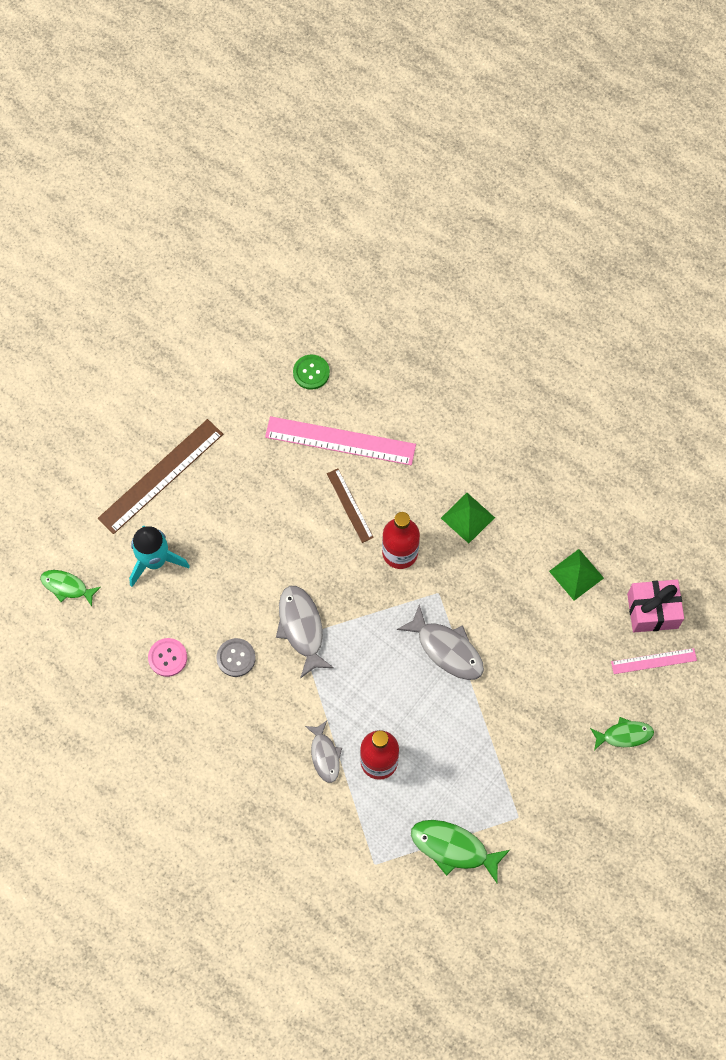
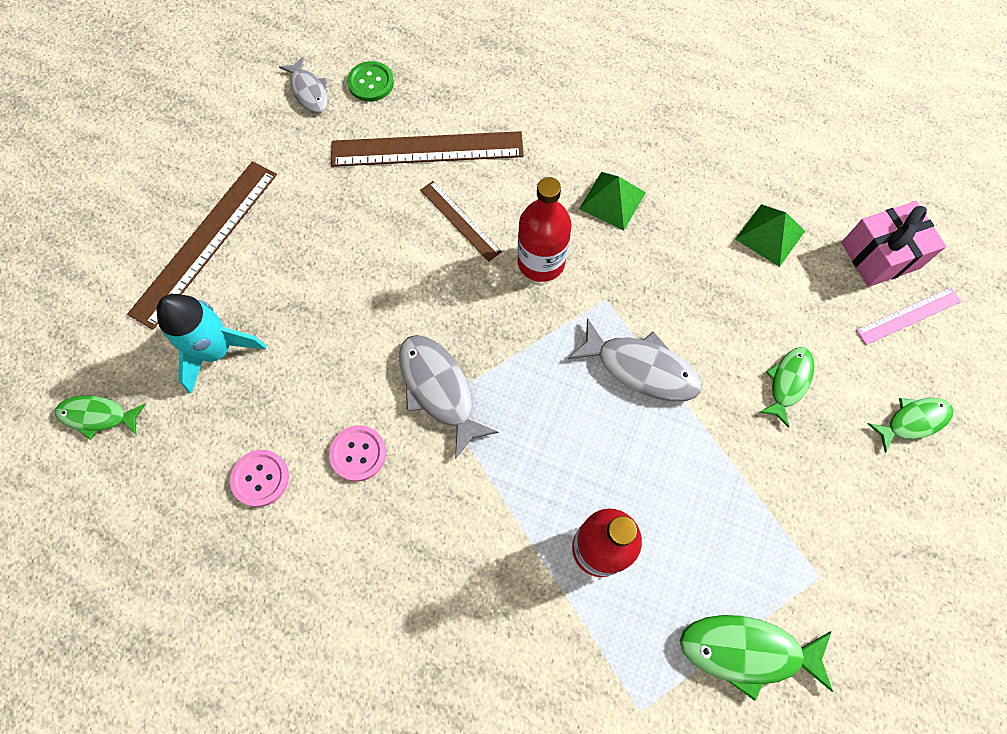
camera: 15 degrees left, 0 degrees up
grey button [216,638,256,677] -> pink button [329,425,386,482]
pink ruler [265,416,416,465] -> brown ruler [331,131,524,167]
grey fish [305,721,342,783] -> grey fish moved to [279,57,328,113]
none -> green fish [758,347,814,428]

